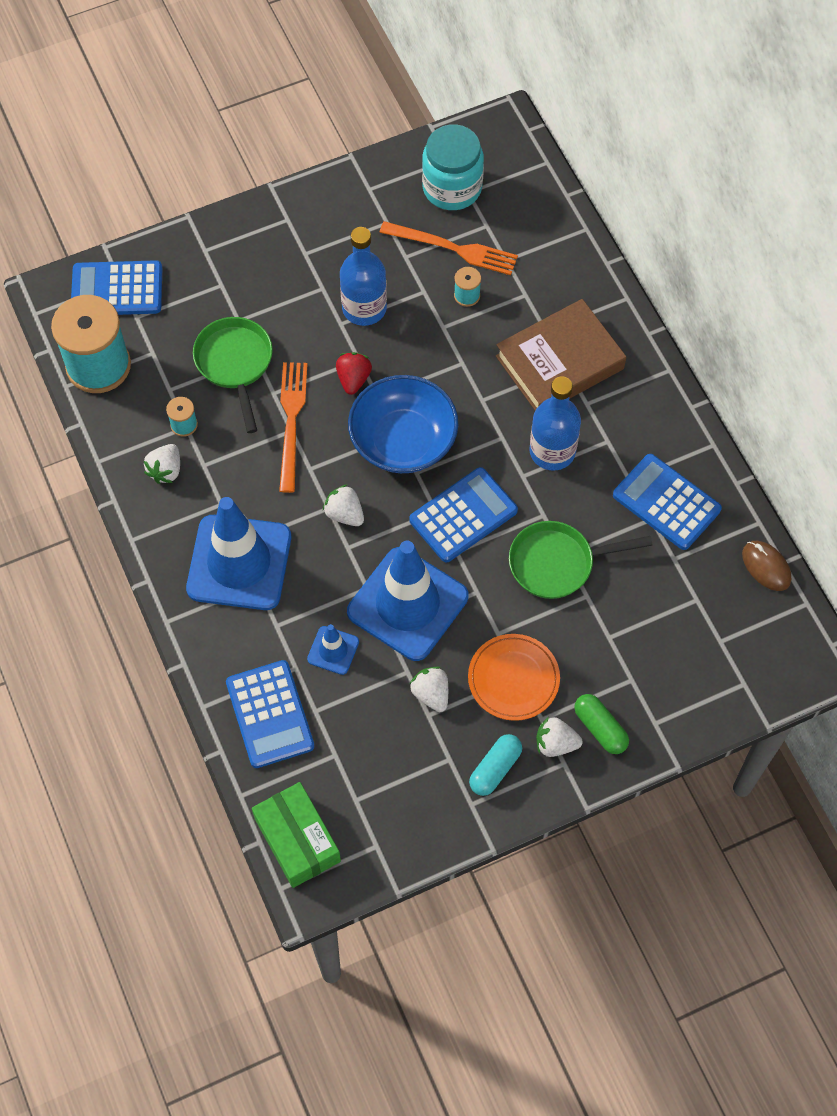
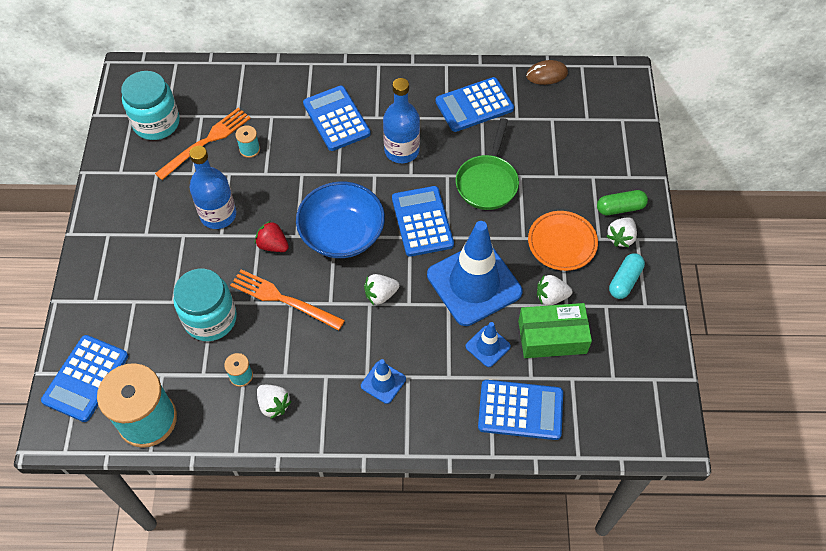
camera: 65 degrees left, 5 degrees down
blue traffic cone [186,497,291,610] -> blue traffic cone [361,359,406,404], size x0.45
green pan [193,317,273,433] -> turquoise jar [173,269,237,341]
green box [252,782,341,888] -> green box moved to [518,303,592,358]
turquoise capsule [469,734,522,796] -> turquoise capsule turned 60 degrees clockwise [609,253,645,299]
brown book [496,299,626,410] -> blue calculator [303,86,371,151]

